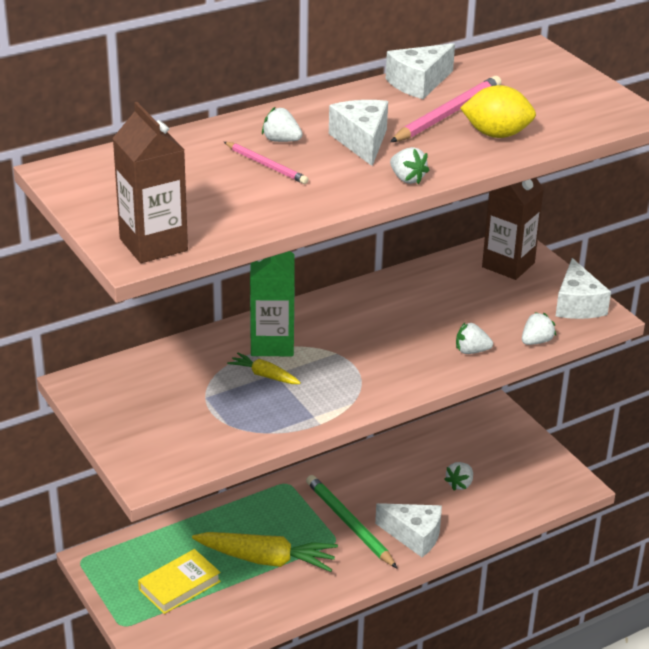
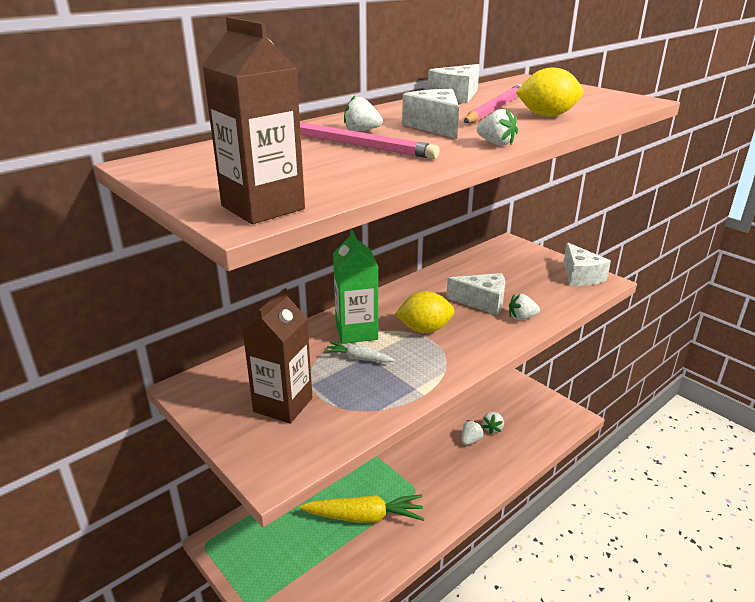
camera: 10 degrees left, 5 degrees down
yellow book [138,549,221,614] -> none
pink pencil [224,142,309,184] -> pink pencil [300,122,440,159], size x1.66
yellow carrot [227,353,301,384] -> white carrot [324,342,395,363]
green pencil [306,475,397,568] -> none
white cheese [375,503,442,557] -> white cheese moved to [446,273,505,315]
brown carton [482,178,544,280] -> brown carton moved to [243,288,312,424]
white strawberry [522,312,556,345] -> white strawberry moved to [462,420,484,445]
none -> yellow lemon [395,291,455,333]

